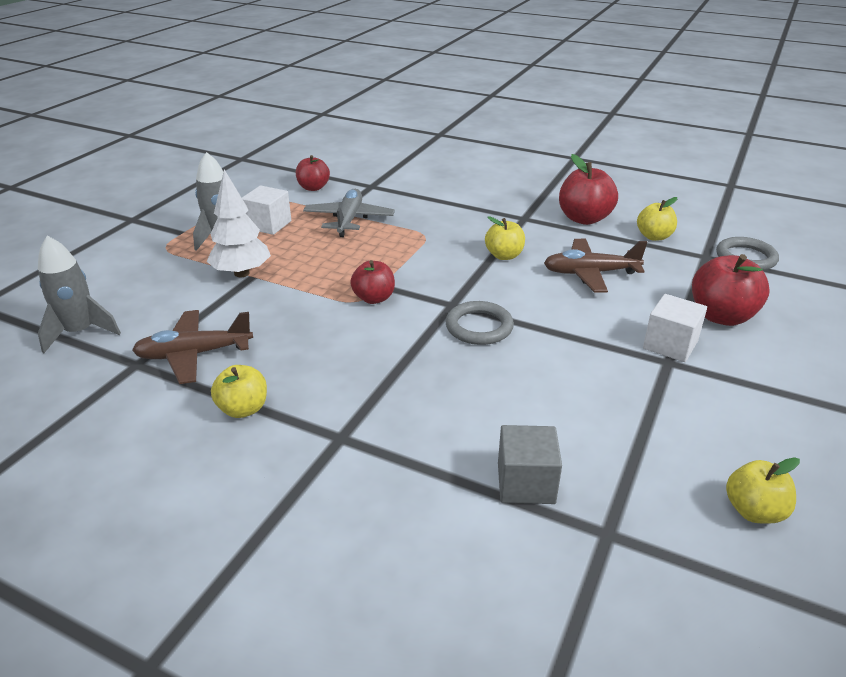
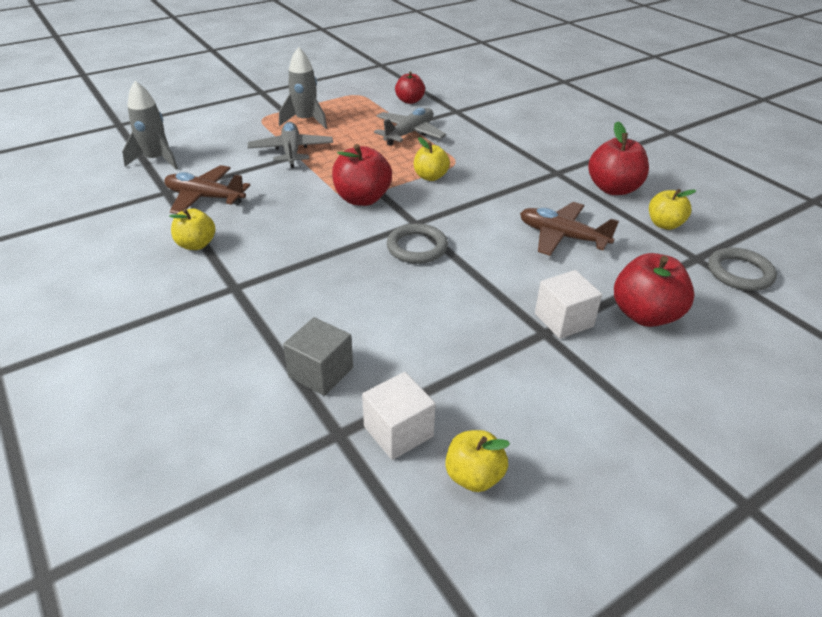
camera: 30 degrees right, 5 degrees up
white tree [206,169,271,277] -> grey plane [248,122,333,168]
white cube [242,186,291,235] -> white cube moved to [362,372,436,460]
red apple [350,260,395,304] -> red apple [332,144,392,206], size x1.55
yellow apple [485,216,525,260] -> yellow apple moved to [414,137,450,181]

